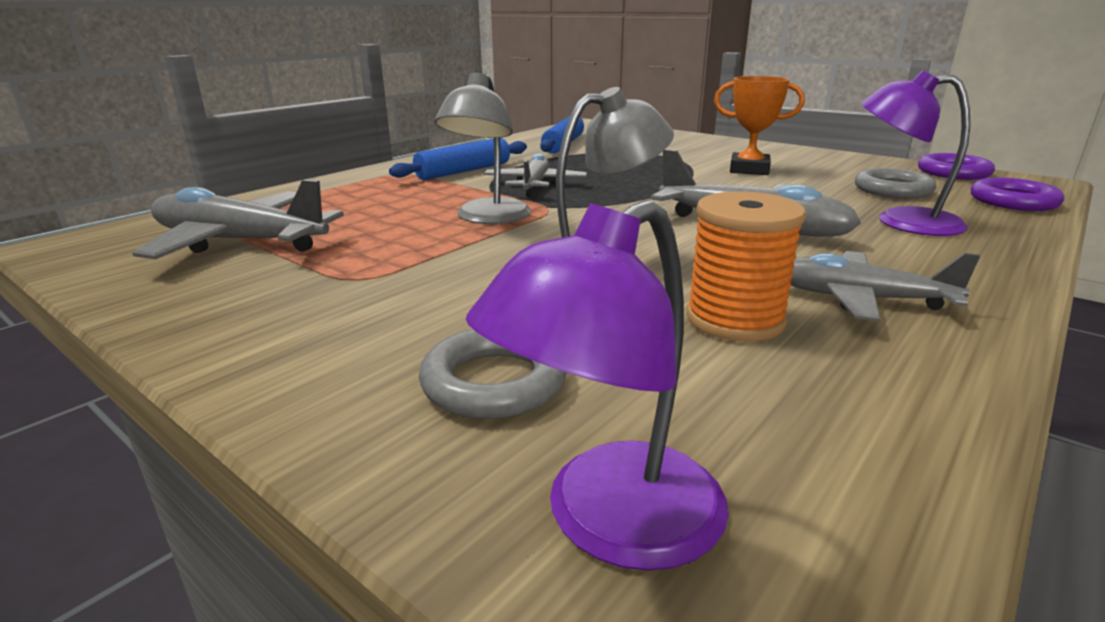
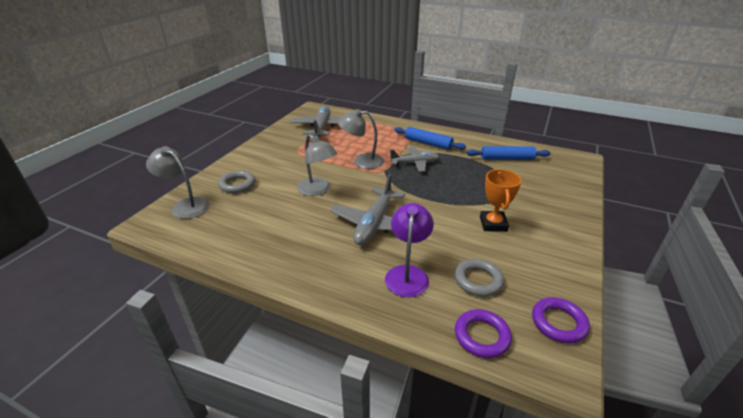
camera: 75 degrees right, 10 degrees up
purple lamp [466,200,729,571] -> grey lamp [146,146,210,219]
orange spool [686,191,806,342] -> none
grey plane [791,251,980,321] -> none

